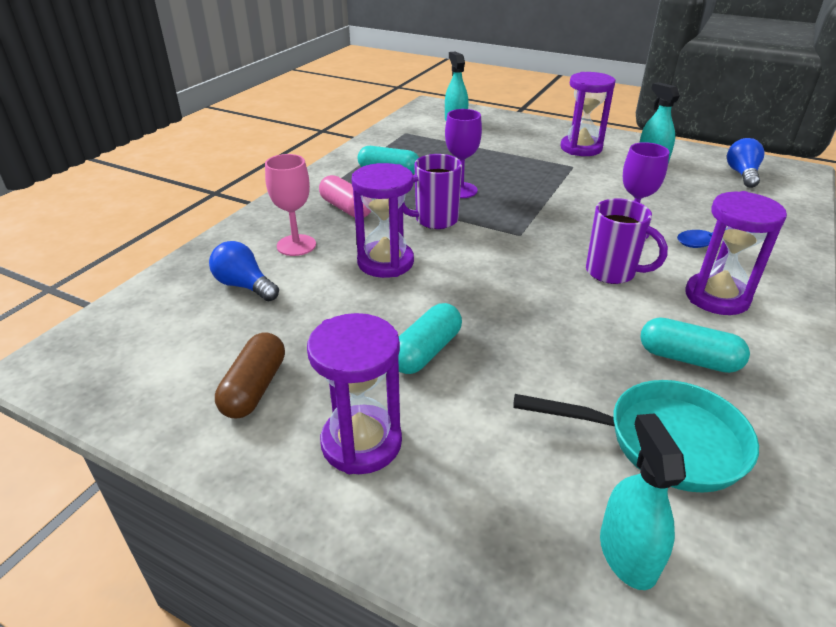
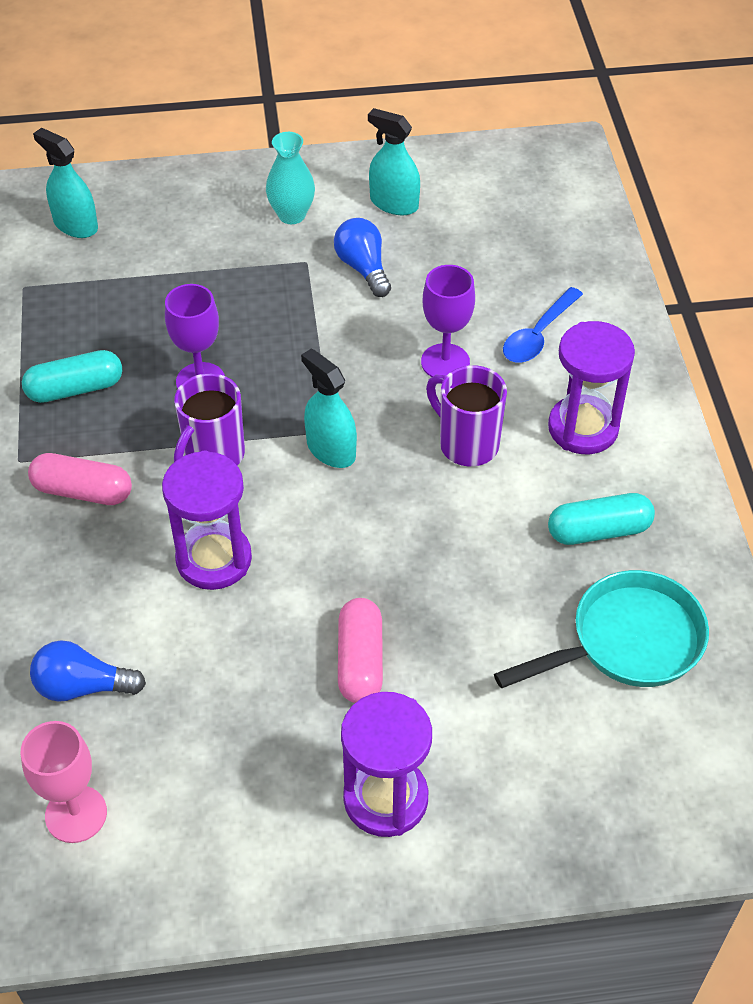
camera: 35 degrees left, 15 degrees up
brown capsule [215,332,285,418] -> none
pink goblet [265,154,316,256] -> pink goblet moved to [21,721,107,843]
turquoise capsule [398,303,462,374] -> pink capsule [338,598,383,703]
purple hourglass [560,72,616,156] -> turquoise vase [266,132,315,224]
purple mug [586,198,668,284] -> purple mug turned 135 degrees counterclockwise [426,365,507,466]
turquoise spray bottle [600,413,686,590] -> turquoise spray bottle moved to [301,348,357,468]
blue light bulb [727,138,764,188] -> blue light bulb moved to [334,218,391,297]

